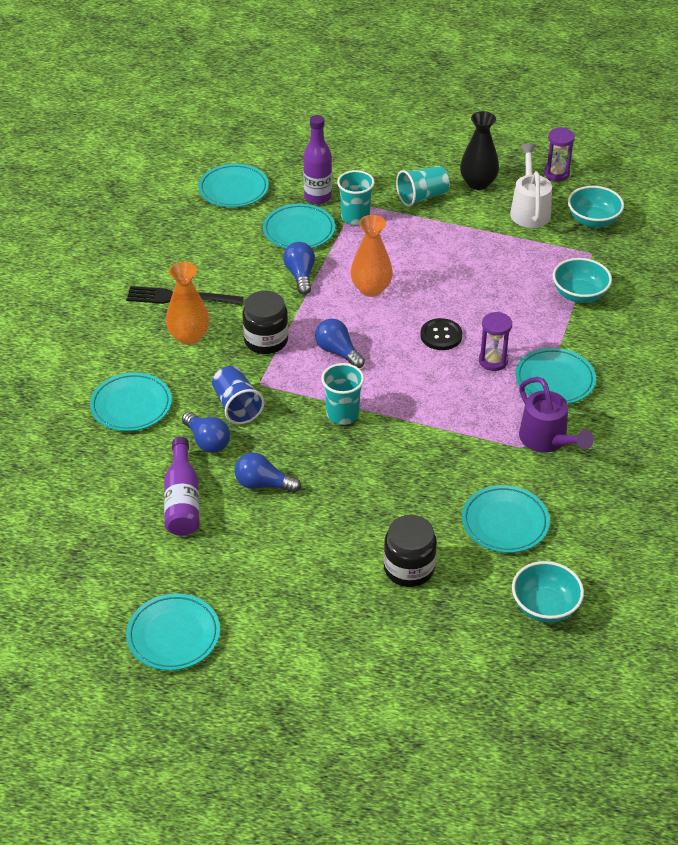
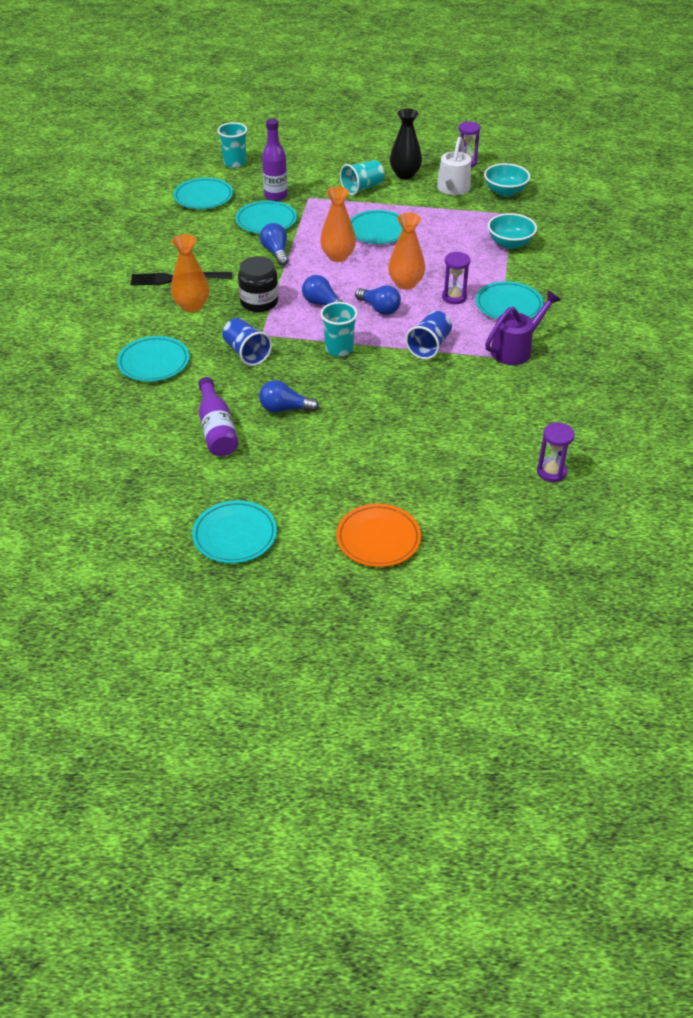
camera: 10 degrees left, 0 degrees up
blue light bulb [182,412,230,453] -> blue light bulb moved to [355,285,401,315]
turquoise cup [337,170,375,225] -> turquoise cup moved to [217,122,247,168]
black jar [384,515,437,587] -> none
black button [420,318,462,350] -> orange vase [388,213,425,290]
turquoise plate [462,485,550,553] -> turquoise plate moved to [350,210,402,244]
white watering can [510,144,552,228] -> white watering can turned 150 degrees counterclockwise [437,137,471,195]
turquoise bowl [512,561,584,623] -> purple hourglass [537,422,575,482]
purple watering can [519,377,594,452] -> purple watering can turned 90 degrees counterclockwise [485,291,561,365]
none -> orange plate [336,504,421,567]
none -> blue cup [405,311,452,360]

